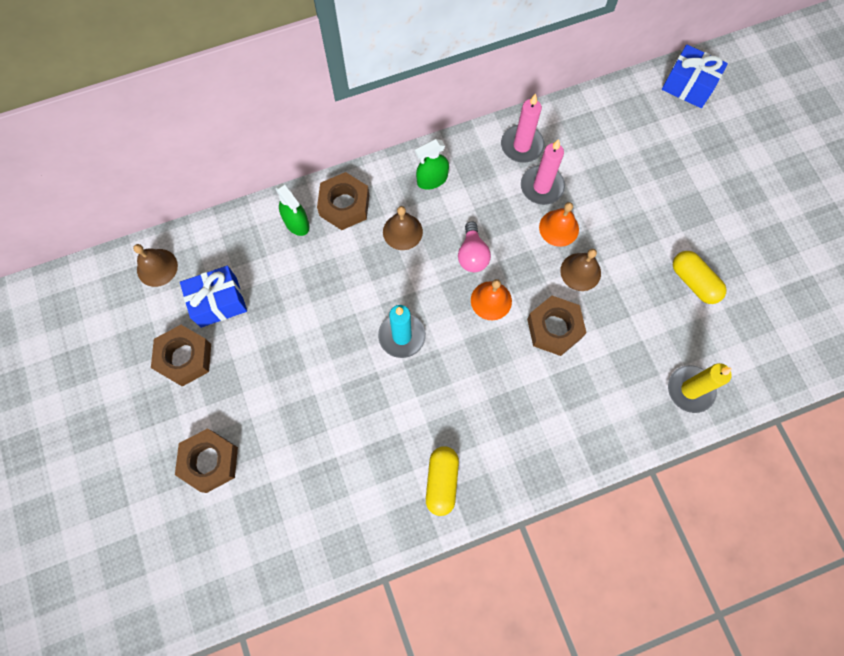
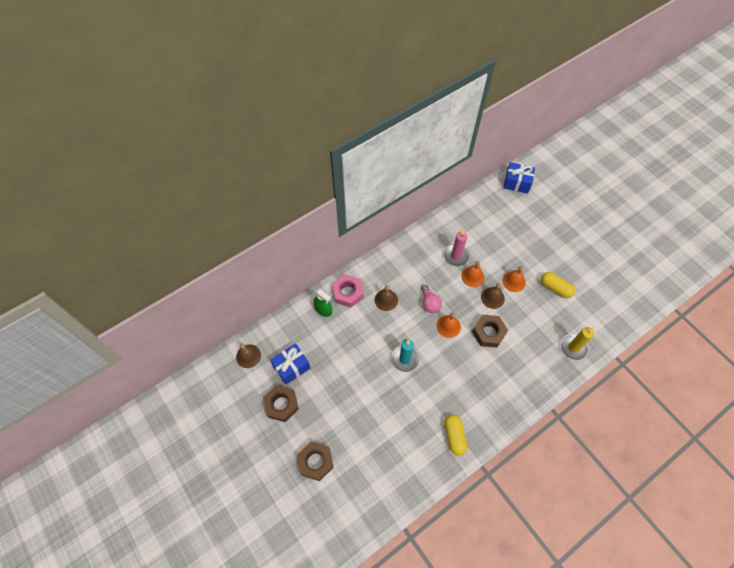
camera: 15 degrees left, 10 degrees down
brown nut [317,172,369,230] -> pink nut [333,274,363,308]
green spray bottle [415,139,449,190] -> none
pink candle [501,94,544,163] -> none
none -> orange bell [502,266,526,292]

